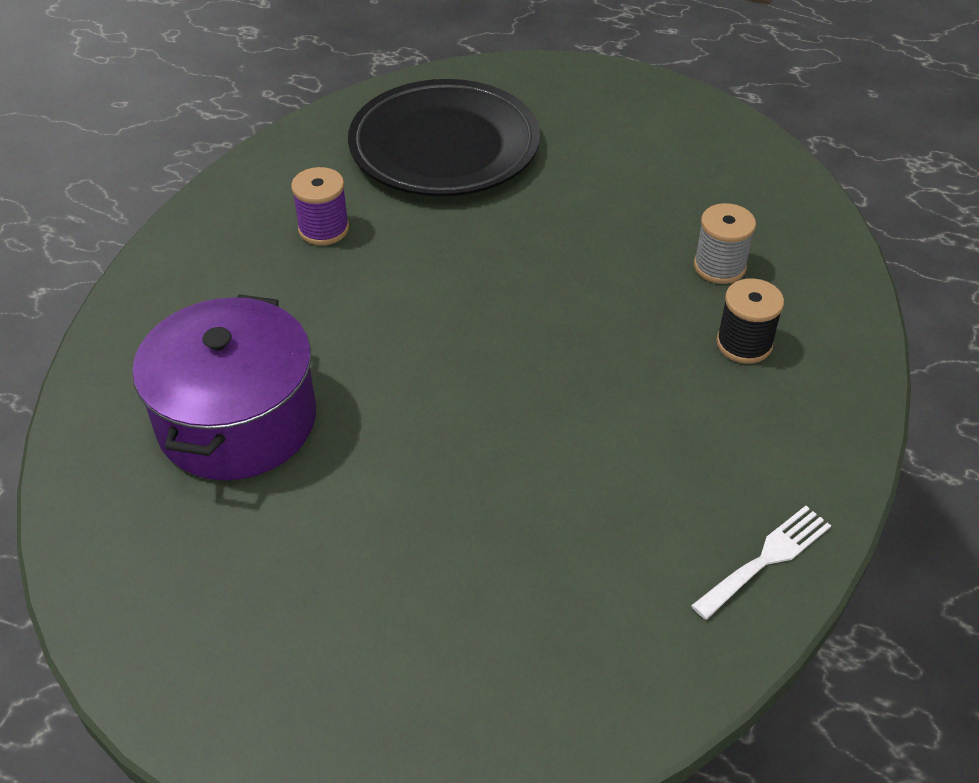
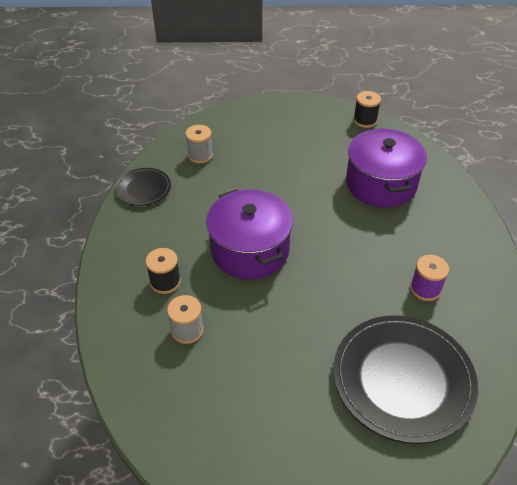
camera: 160 degrees right, 0 degrees up
white fork [691,506,831,620] -> black plate [115,168,171,206]
none -> grey spool [185,125,213,164]
none -> purple pot [206,189,293,279]
none -> black spool [353,91,381,128]

